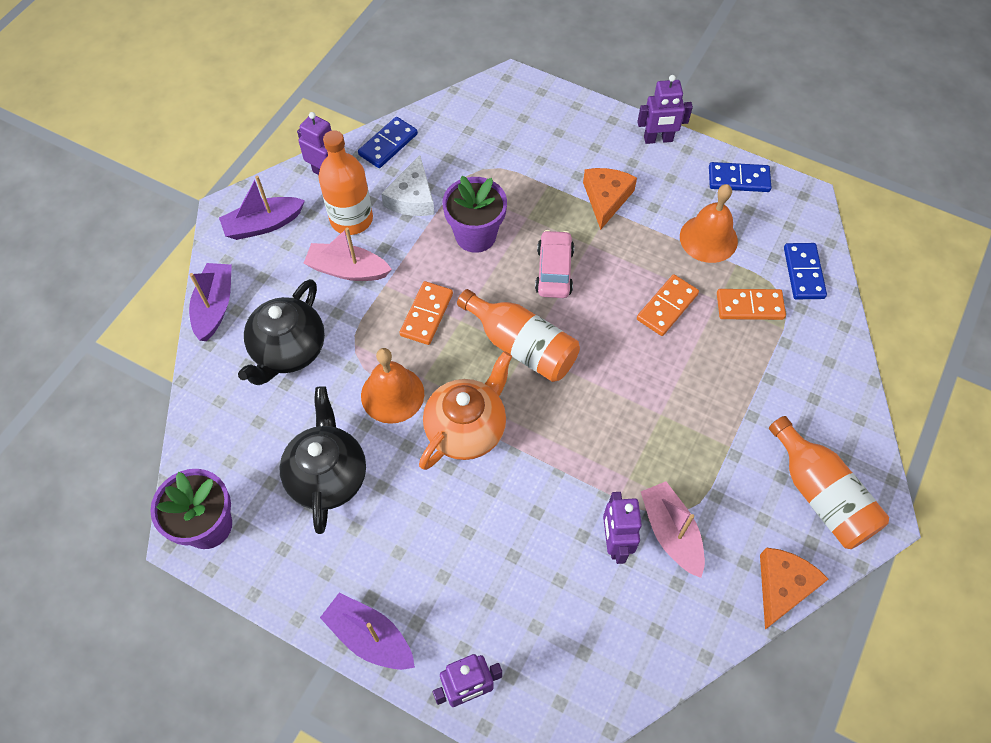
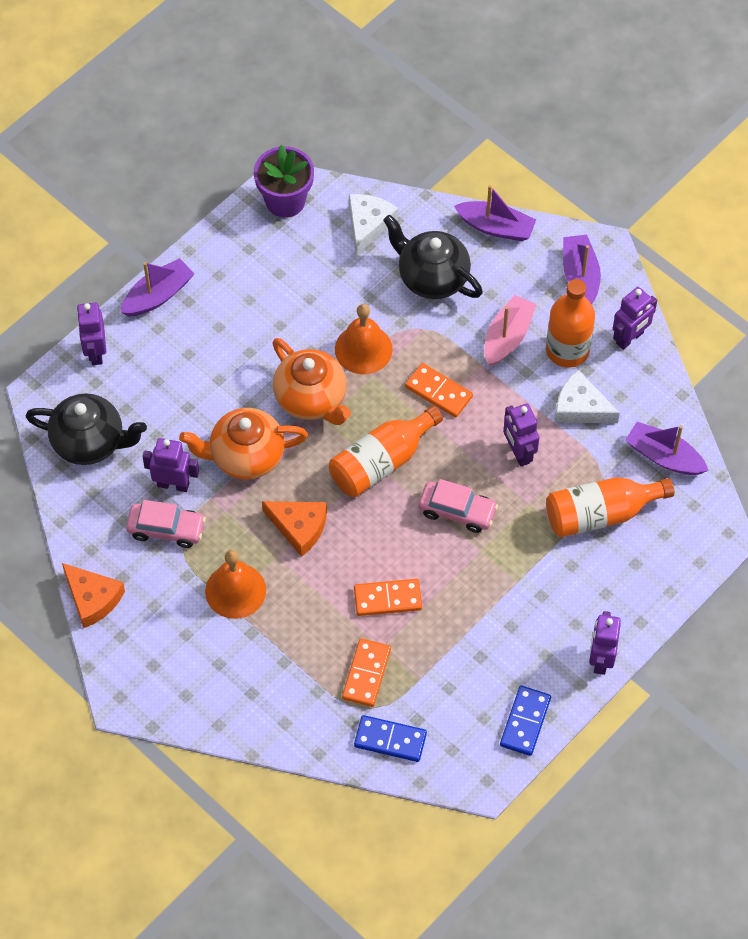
camera: 105 degrees right, 0 degrees up
black teapot [279,386,366,534] -> black teapot moved to [25,393,147,465]
blue domino [358,117,418,168] -> none
purple flower pot [442,176,507,253] -> purple robot [503,403,540,467]
orange cheese [583,168,637,230] -> orange cheese moved to [262,501,327,557]
orange domino [637,274,699,336] -> orange domino turned 60 degrees counterclockwise [354,579,422,616]
pink boat [641,481,705,578] -> pink car [126,500,206,548]
orange bell [680,184,738,263] -> orange bell moved to [205,550,266,619]
orange bottle [769,416,889,549] -> orange bottle moved to [546,477,674,537]
none -> orange teapot [179,408,308,479]
none -> white cheese [349,194,398,256]
none -> purple boat [625,422,709,475]

